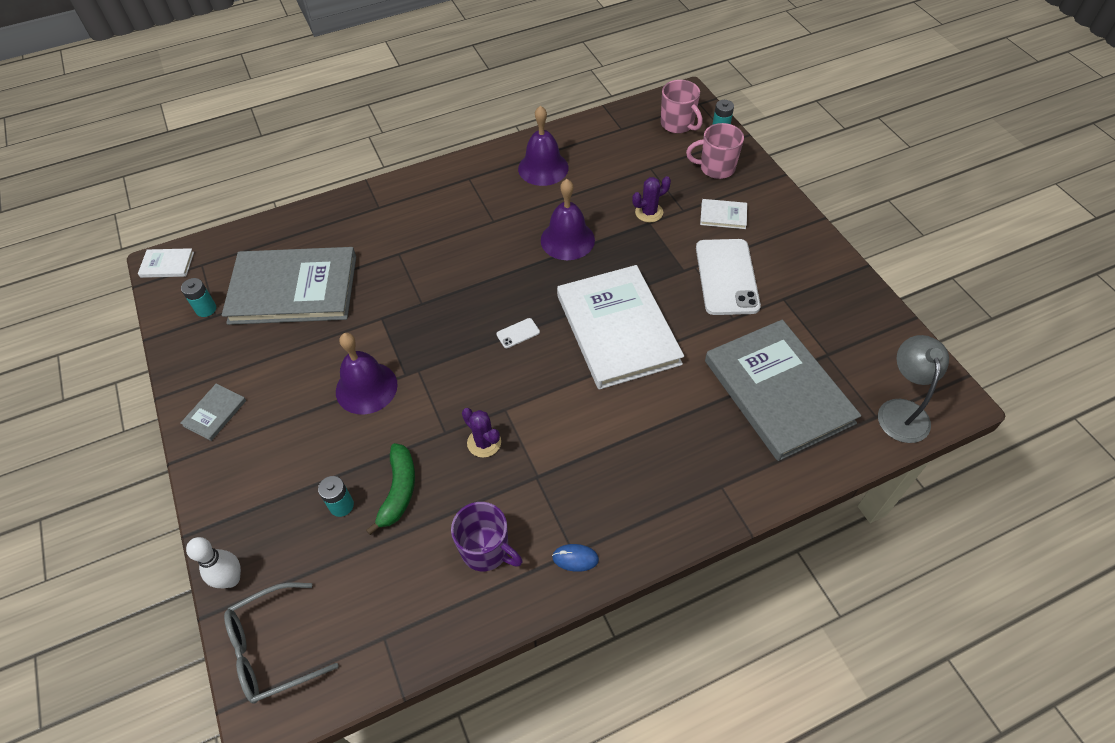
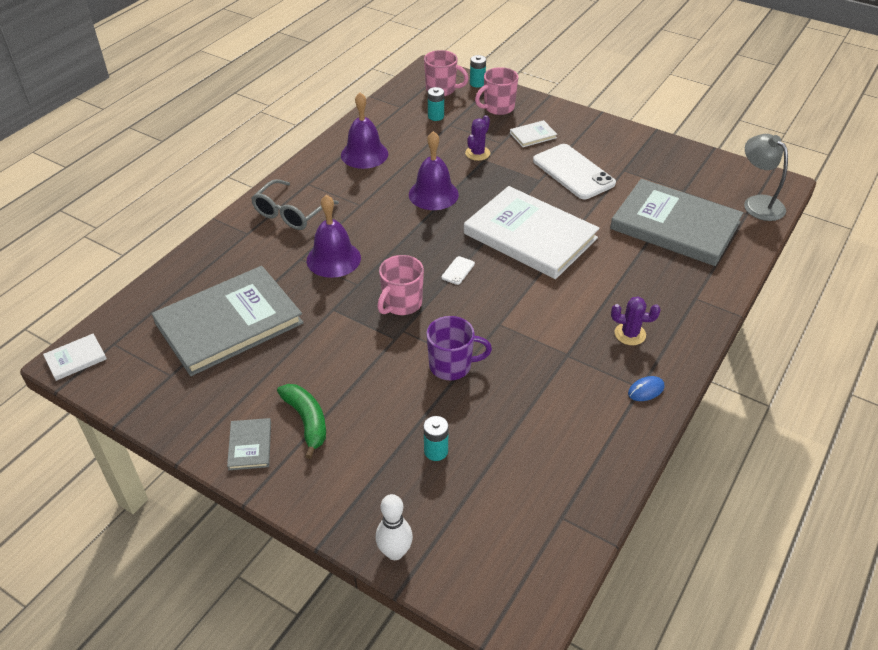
camera: 35 degrees left, 10 degrees down
turquoise battery [181,278,216,317] -> turquoise battery moved to [428,87,444,121]
grey glasses [224,582,339,703] -> grey glasses moved to [251,179,339,230]
purple bell [336,333,398,414] -> purple bell moved to [307,195,361,278]
green banana [366,443,415,535] -> green banana moved to [277,384,326,459]
purple mug [451,502,522,571] -> purple mug moved to [426,316,492,380]
purple cactus [462,408,501,458] -> purple cactus moved to [611,296,660,345]
none -> pink mug [377,255,424,315]

